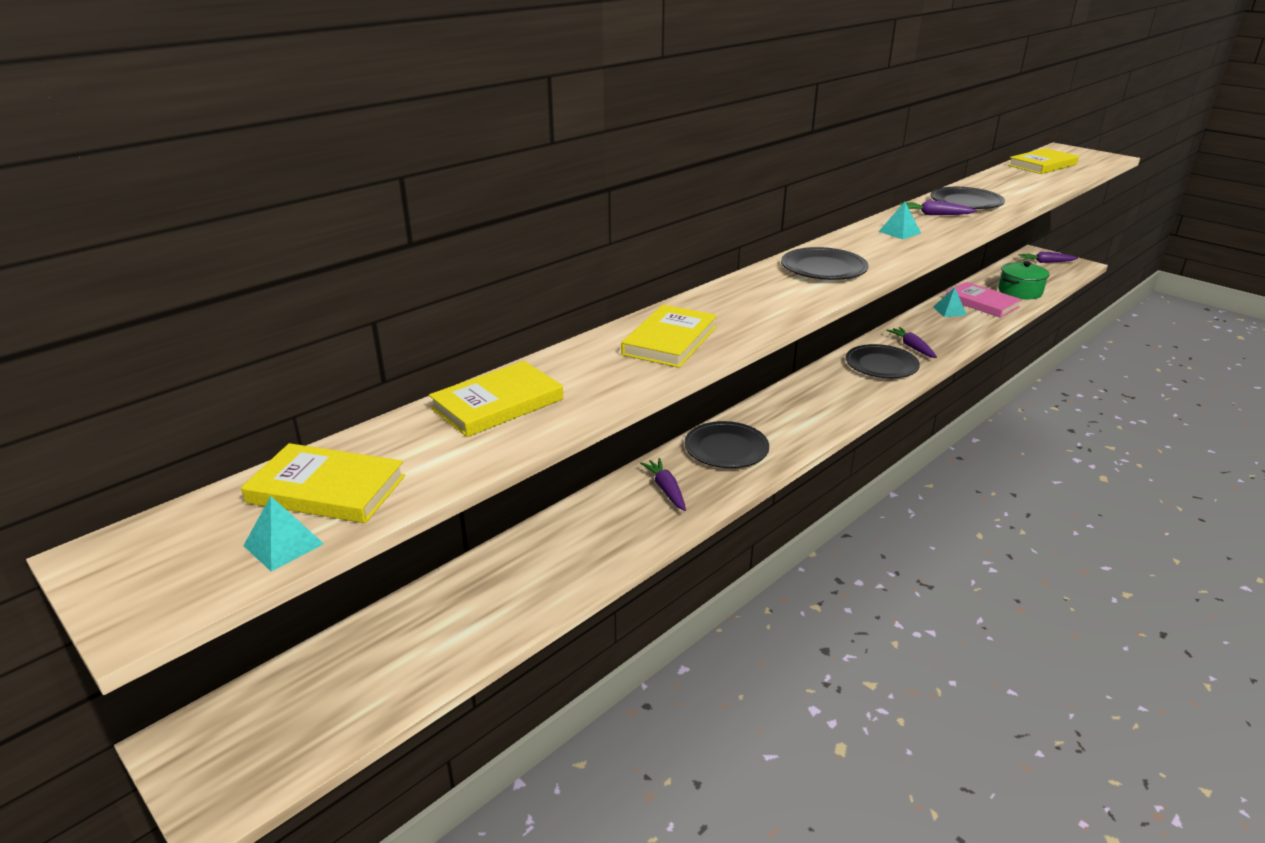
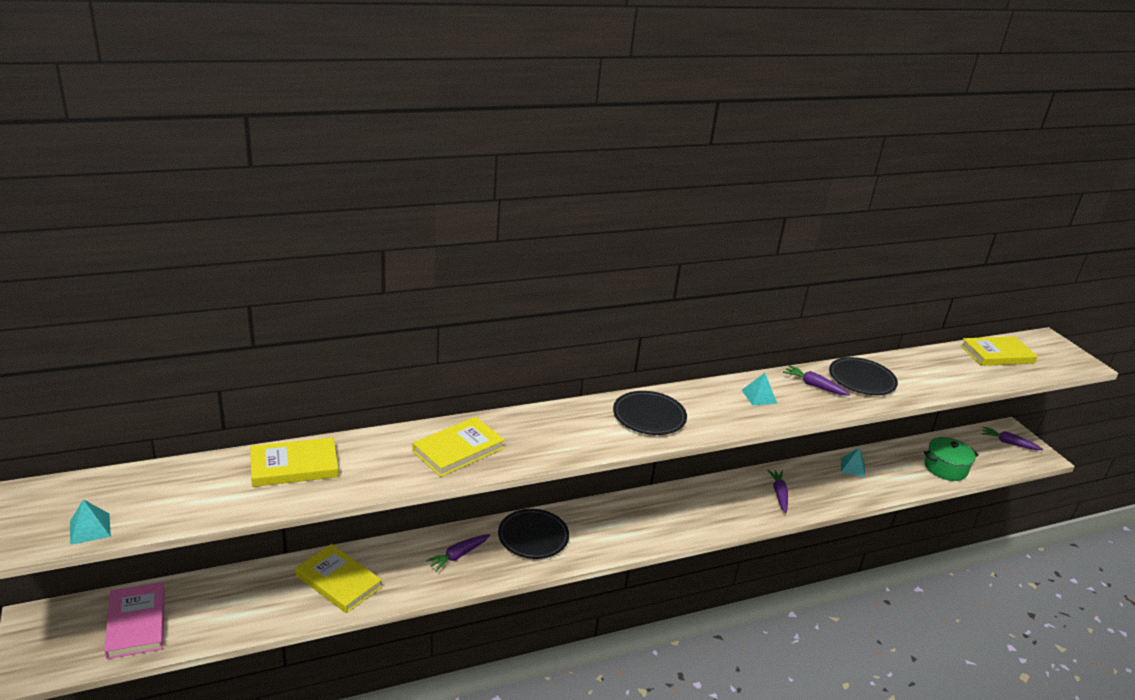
camera: 20 degrees right, 0 degrees up
yellow book [241,443,405,523] -> yellow book moved to [295,544,382,613]
purple carrot [640,458,686,511] -> purple carrot turned 135 degrees counterclockwise [426,534,490,572]
black plate [846,344,920,378] -> none
pink book [946,282,1022,318] -> pink book moved to [104,582,165,659]

